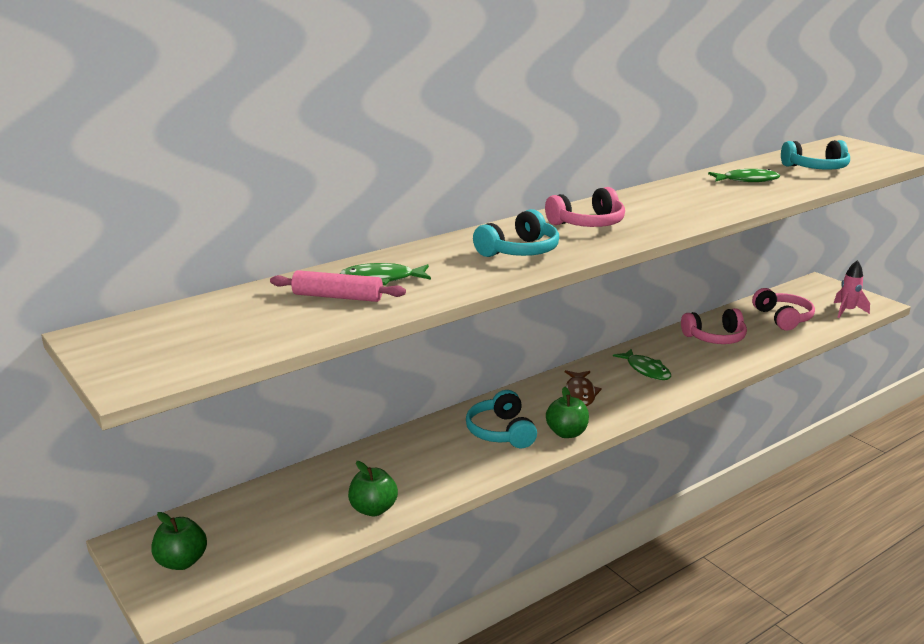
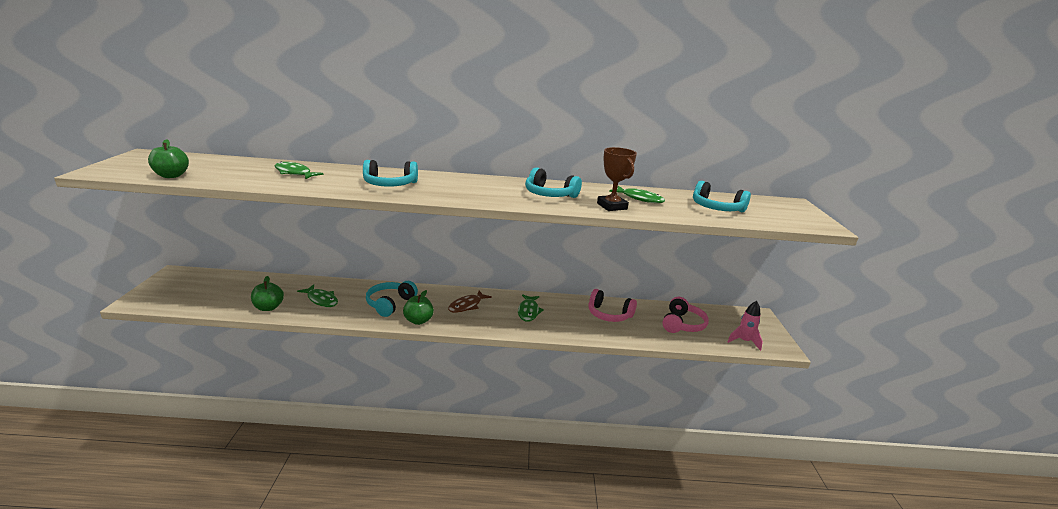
camera: 35 degrees right, 0 degrees up
green apple [151,512,207,570] -> green apple moved to [148,139,189,178]
pink rolling pin [270,270,406,302] -> none
pink headphones [545,187,625,227] -> none
none -> green fish [297,285,338,307]
none -> turquoise headphones [525,167,582,198]
none -> brown trophy [597,147,637,211]

